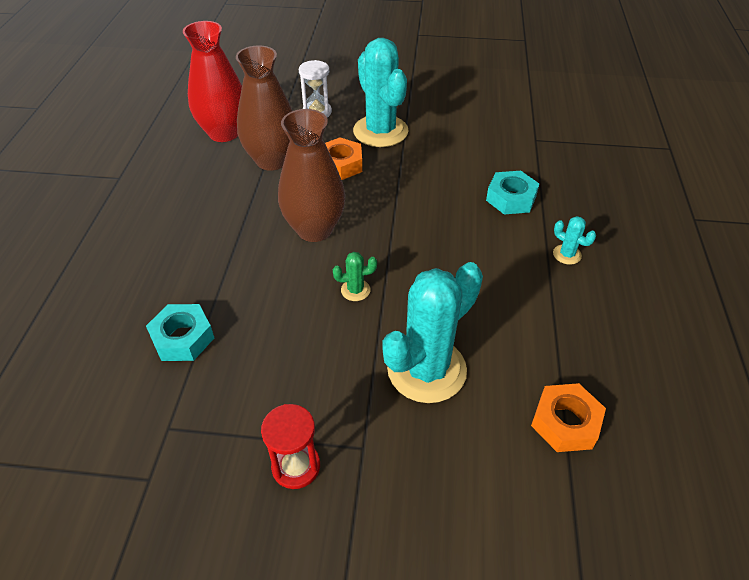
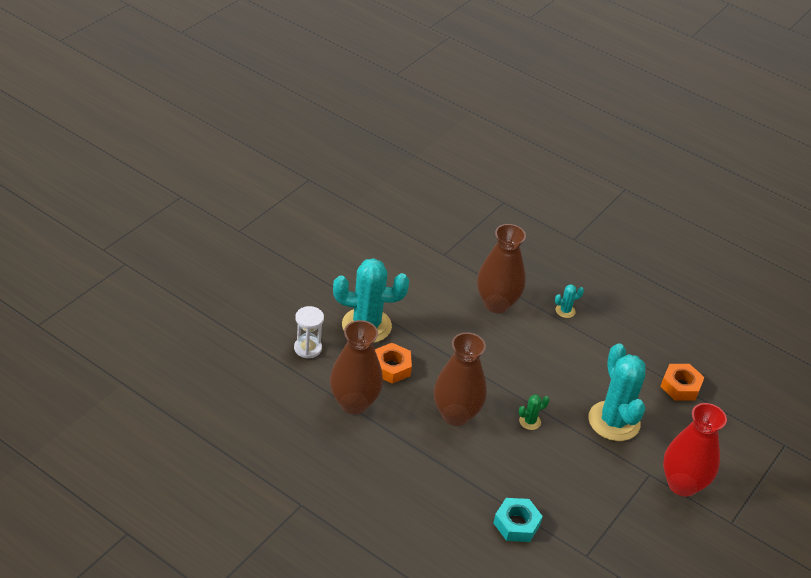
camera: 65 degrees left, 5 degrees down
red vase [183,21,242,142] -> red vase moved to [663,403,727,497]
red hourglass [261,404,320,489] -> none
green cactus [333,252,377,301] -> green cactus turned 45 degrees clockwise [519,394,550,430]
turquoise nut [486,171,539,214] -> brown vase [477,224,526,313]

